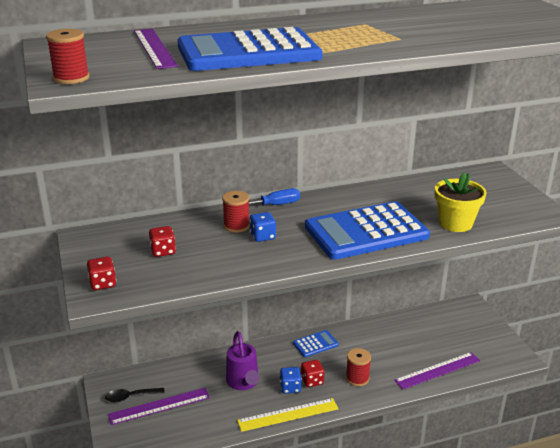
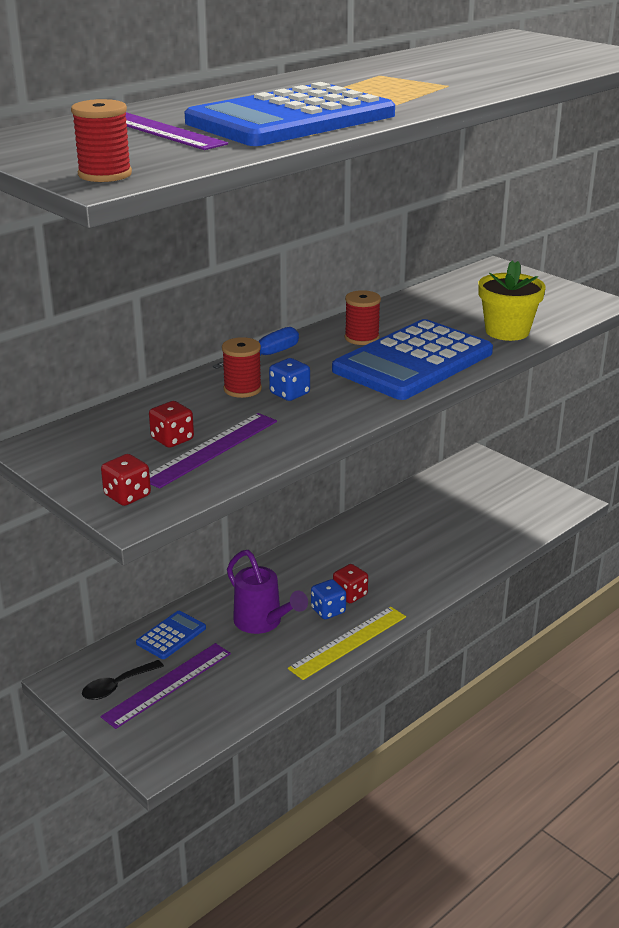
camera: 25 degrees left, 0 degrees up
blue calculator [293,330,339,357] -> blue calculator moved to [136,611,206,659]
red spool [346,348,371,387] -> red spool moved to [345,290,381,345]
purple ruler [394,352,480,390] -> purple ruler moved to [149,413,277,489]

